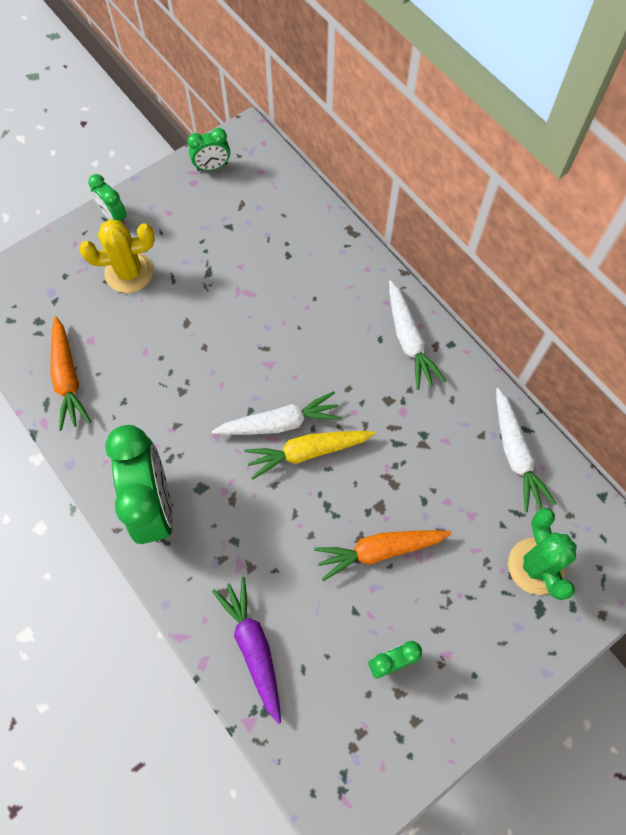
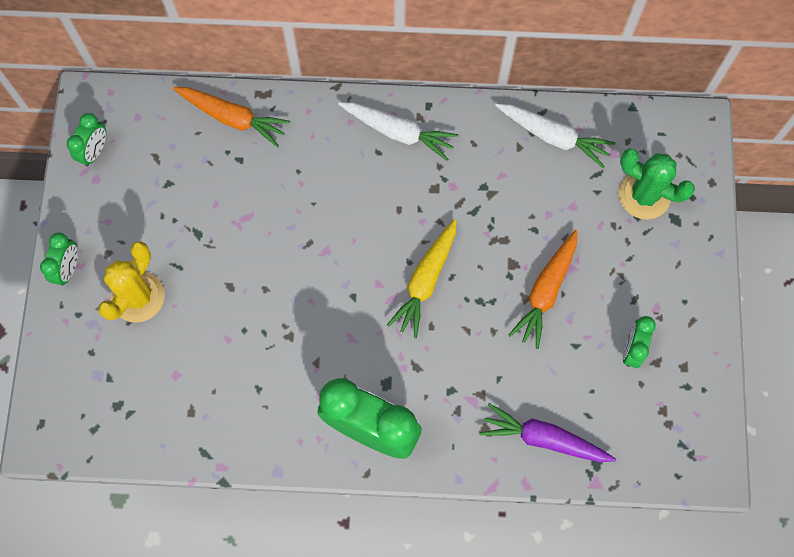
camera: 50 degrees left, 5 degrees up
orange carrot [51,316,91,431] -> orange carrot moved to [173,87,290,147]
green clock [88,174,127,224] -> green clock turned 75 degrees counterclockwise [40,233,78,286]
white carrot [211,391,342,435] -> none

